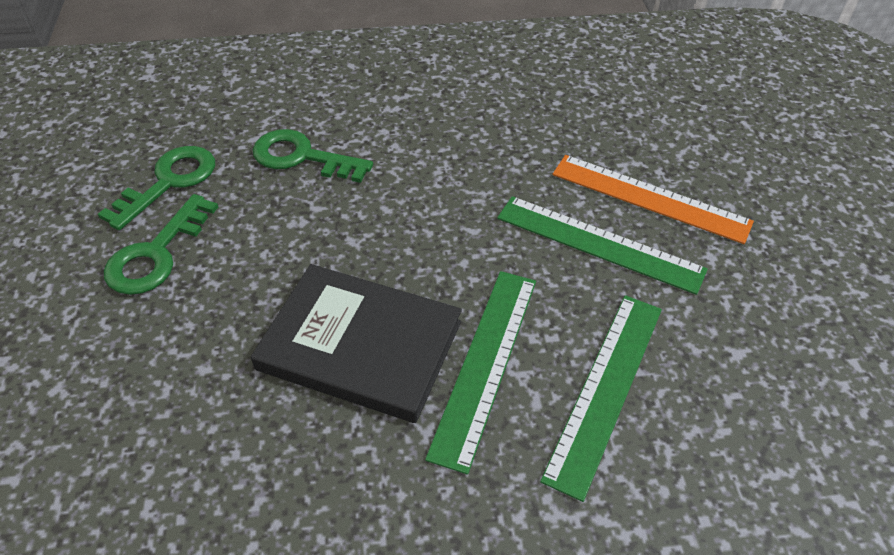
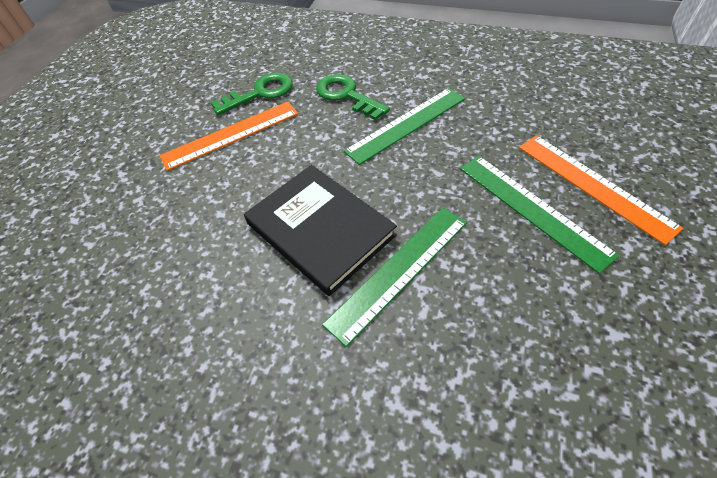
camera: 30 degrees right, 5 degrees up
green key [104,194,218,295] -> orange ruler [160,102,298,171]
green ruler [540,295,662,502] -> green ruler moved to [344,88,465,165]

